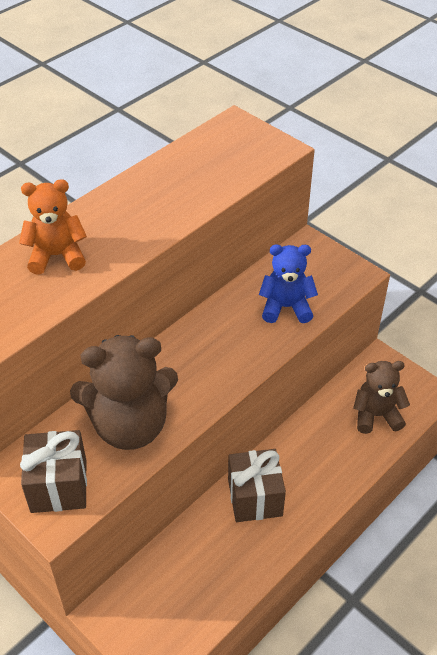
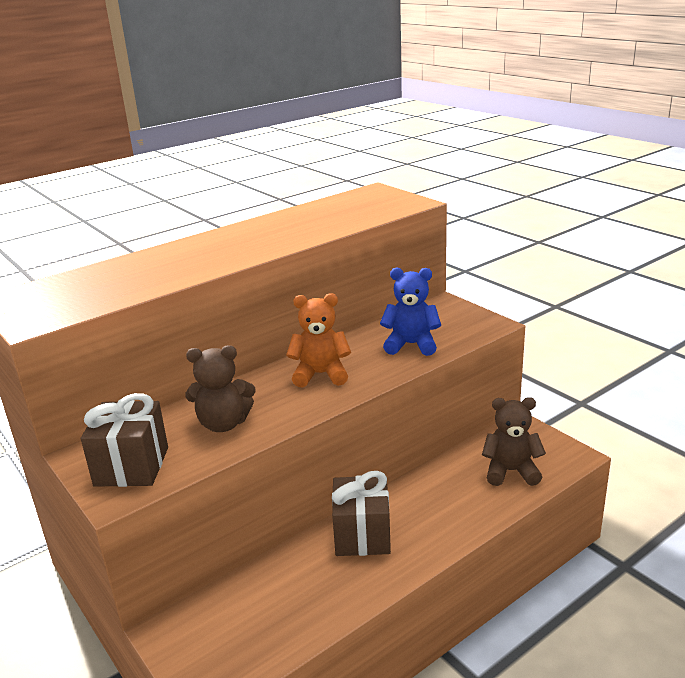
camera: 10 degrees right, 20 degrees down
orange teddy bear [19,179,87,275] -> orange teddy bear moved to [286,293,351,387]
brown teddy bear [70,335,178,450] -> brown teddy bear [185,345,256,432], size x0.62

